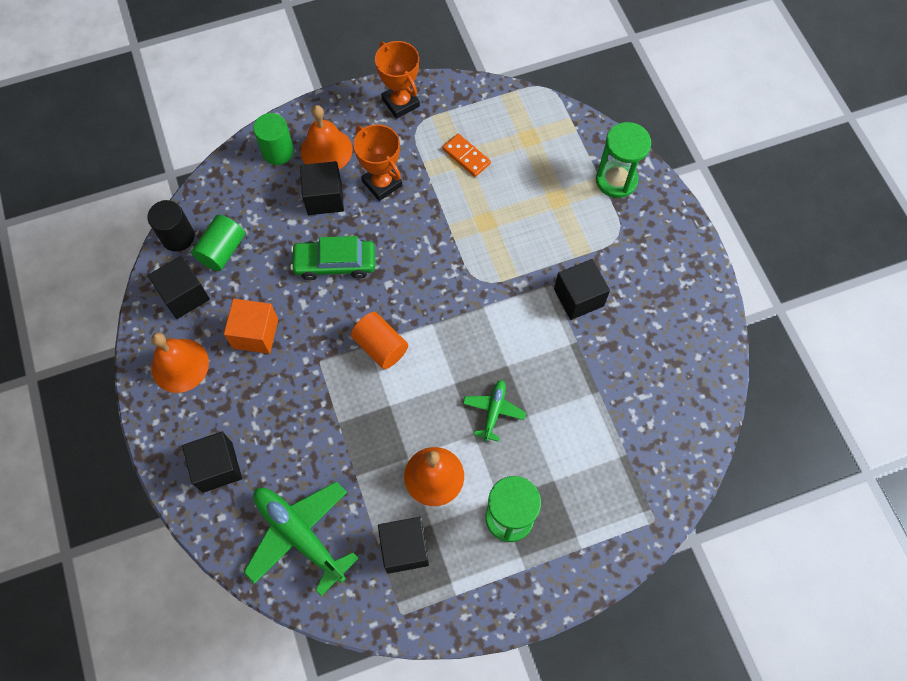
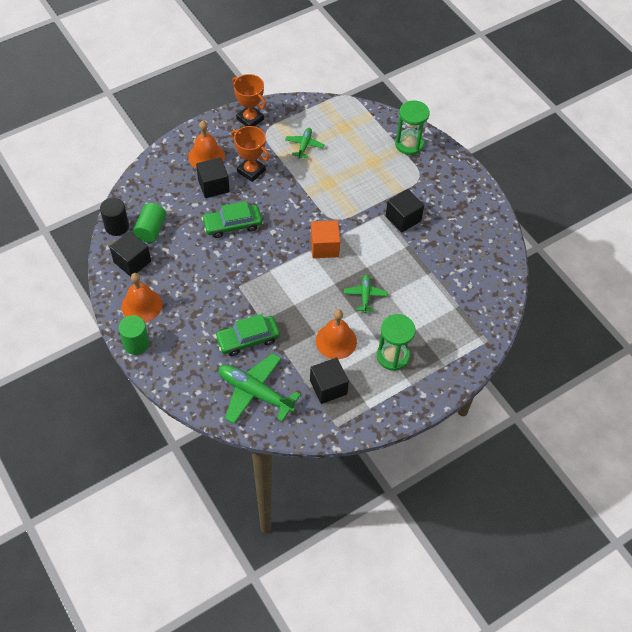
camera: 15 degrees left, 10 degrees down
black cube [182,432,242,493] -> none
orange cube [224,299,278,354] -> orange cube moved to [311,220,340,258]
green cylinder [253,113,294,165] -> green cylinder moved to [119,315,149,355]
orange cylinder [351,312,408,369] -> none
orange domino [442,134,491,177] -> green plane [285,128,325,159]
none -> green car [214,314,280,356]

